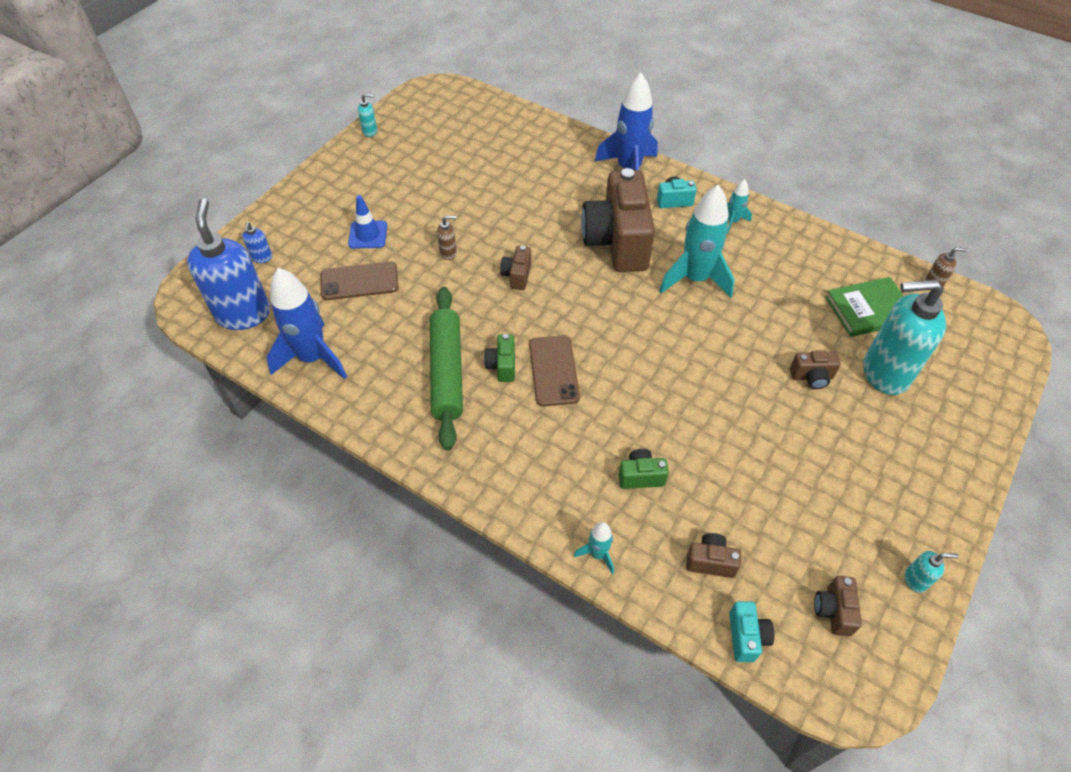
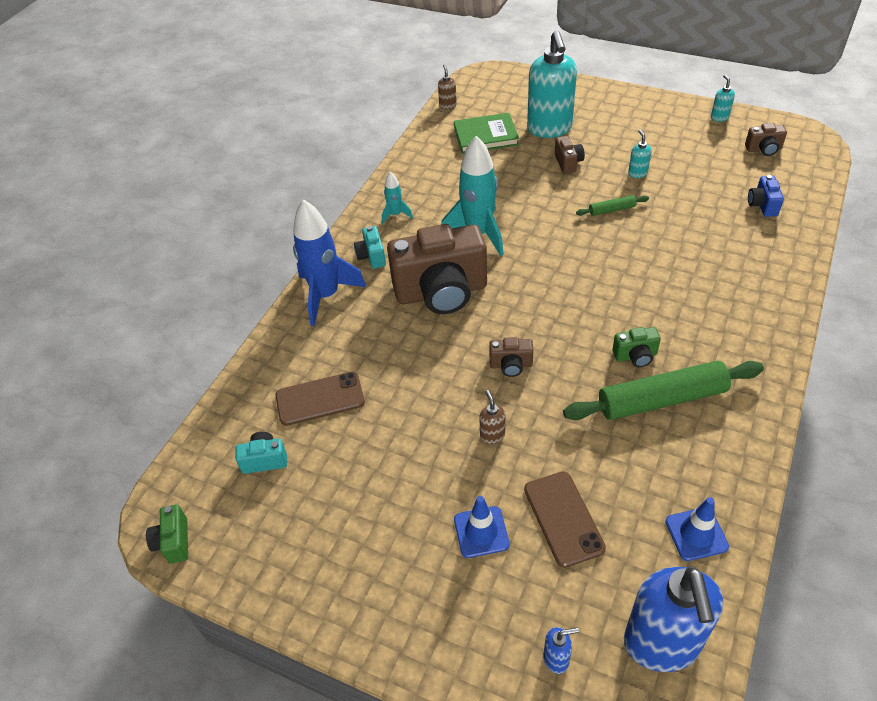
camera: 95 degrees left, 5 degrees down
blue soap dispenser [187,198,270,330] -> blue soap dispenser turned 75 degrees counterclockwise [624,566,723,672]
blue rocket [266,268,347,379] -> blue traffic cone [666,497,729,561]
turquoise soap dispenser [358,93,377,137] -> turquoise soap dispenser moved to [628,130,652,178]
brown phone [529,335,580,406] -> brown phone moved to [275,372,365,426]
turquoise rocket [574,522,614,574] -> none
green camera [619,449,669,489] -> green camera moved to [146,504,188,564]
brown camera [686,533,741,578] -> blue camera [748,175,784,217]
turquoise camera [729,601,774,662] -> turquoise camera moved to [235,432,287,474]
green book [825,277,903,337] -> green book turned 75 degrees counterclockwise [454,113,519,154]
none -> green rolling pin [576,195,649,216]

